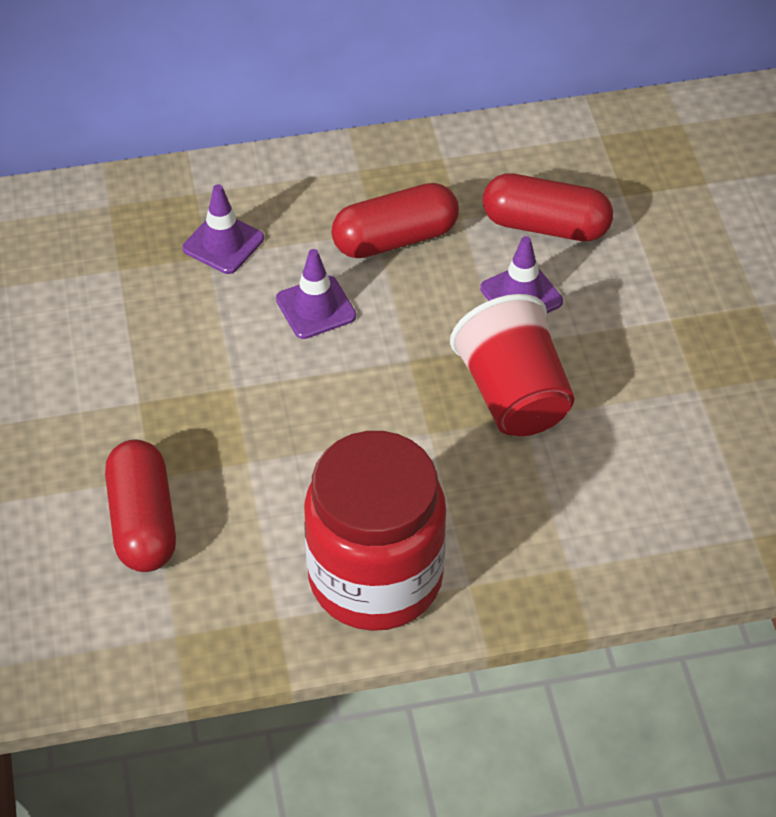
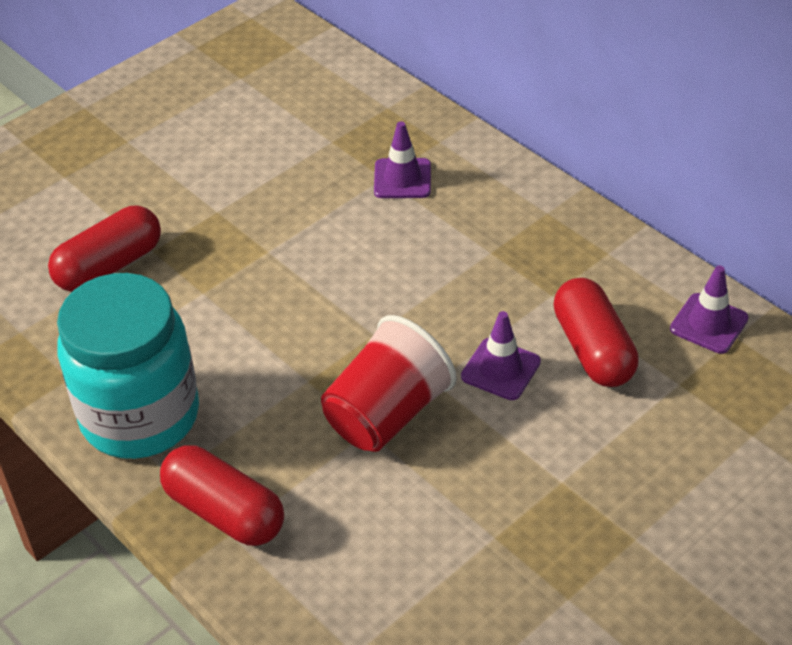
camera: 60 degrees right, 5 degrees down
purple traffic cone [276,249,356,339] -> purple traffic cone moved to [670,265,749,354]
red jar [304,431,446,631] -> turquoise jar [57,273,199,459]
red capsule [331,183,459,258] -> red capsule moved to [160,445,284,546]

